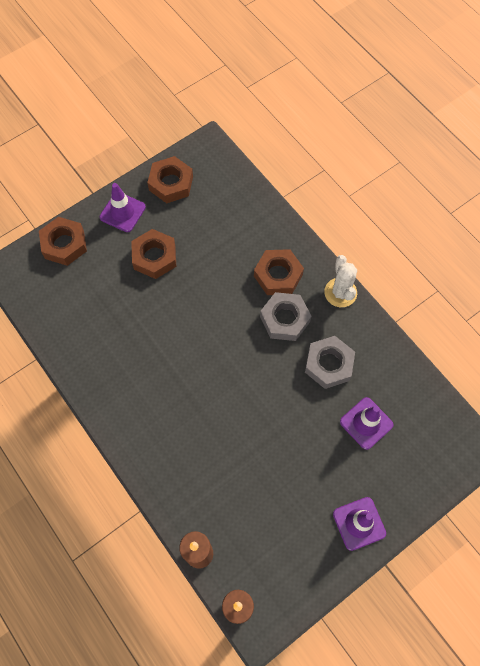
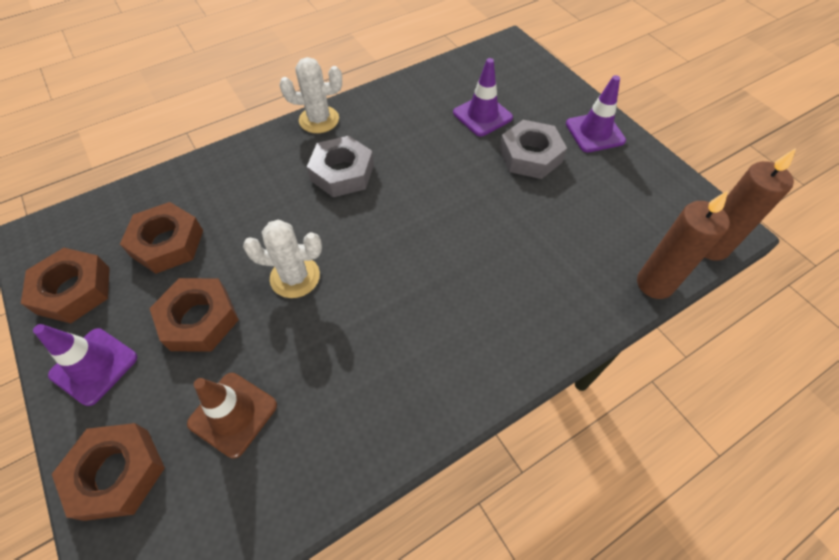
camera: 85 degrees left, 10 degrees down
brown nut [254,249,304,295] -> brown nut moved to [120,202,203,274]
grey nut [305,336,355,389] -> grey nut moved to [499,120,567,179]
none -> brown traffic cone [187,373,277,459]
none -> white cactus [243,220,322,298]

